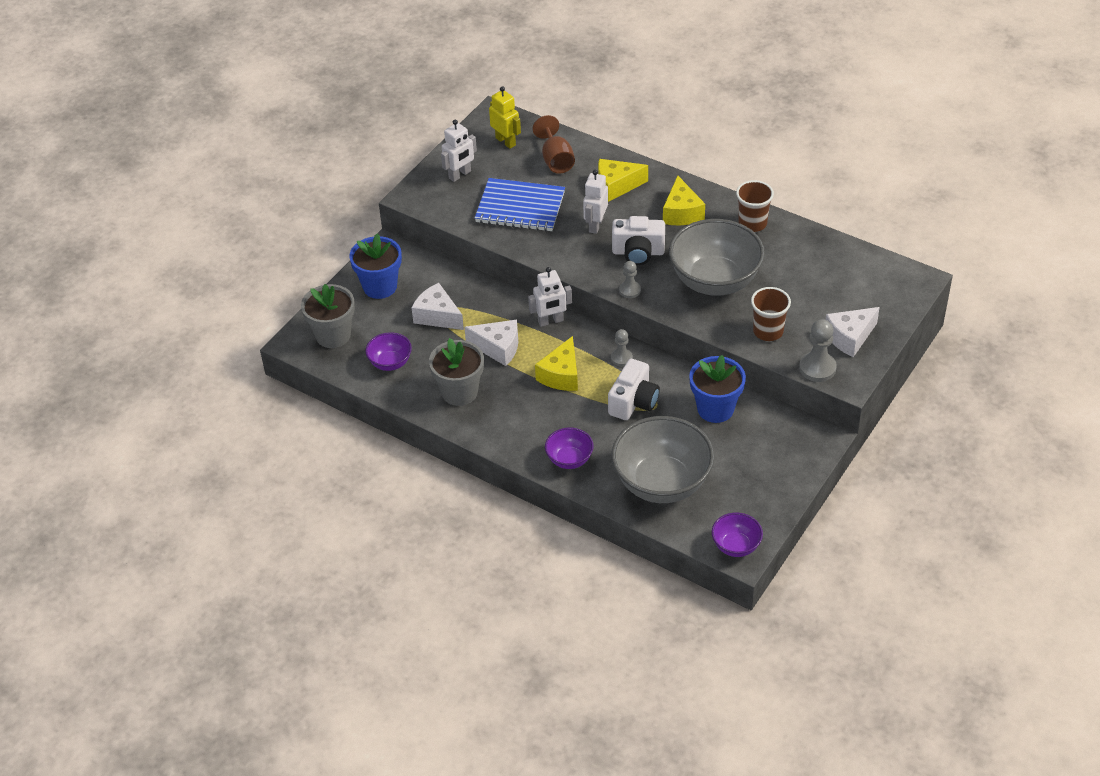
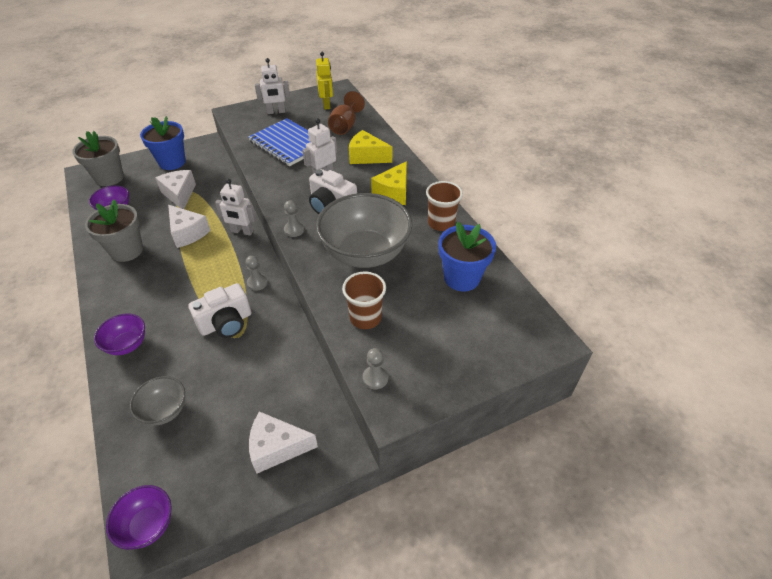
camera: 30 degrees right, 0 degrees up
yellow cheese [535,336,578,391] -> none
grey bowl [612,416,714,503] -> grey bowl [130,376,185,425], size x0.49
blue flower pot [689,355,746,423] -> blue flower pot moved to [439,222,496,291]
grey pawn [799,319,837,382] -> grey pawn [363,348,388,389], size x0.62
white cheese [826,307,880,357] -> white cheese moved to [249,411,318,473]

